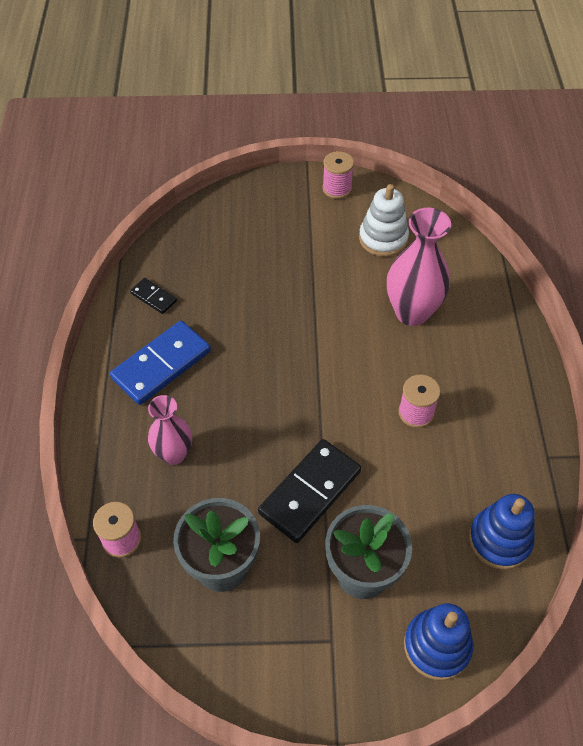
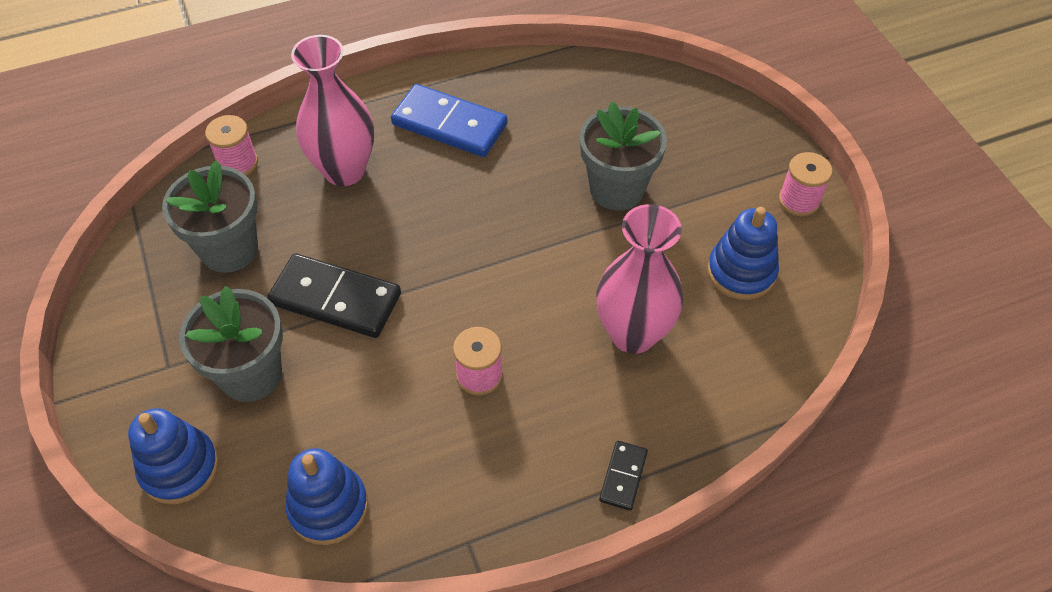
camera: 70 degrees right, 0 degrees up
black domino [130,278,177,314] -> black domino moved to [599,441,648,511]
pink vase [148,395,192,465] -> pink vase [291,35,374,186], size x1.58
white stacking toy [359,184,409,257] -> blue stacking toy [707,207,779,300]
none -> grey flower pot [580,101,667,210]

